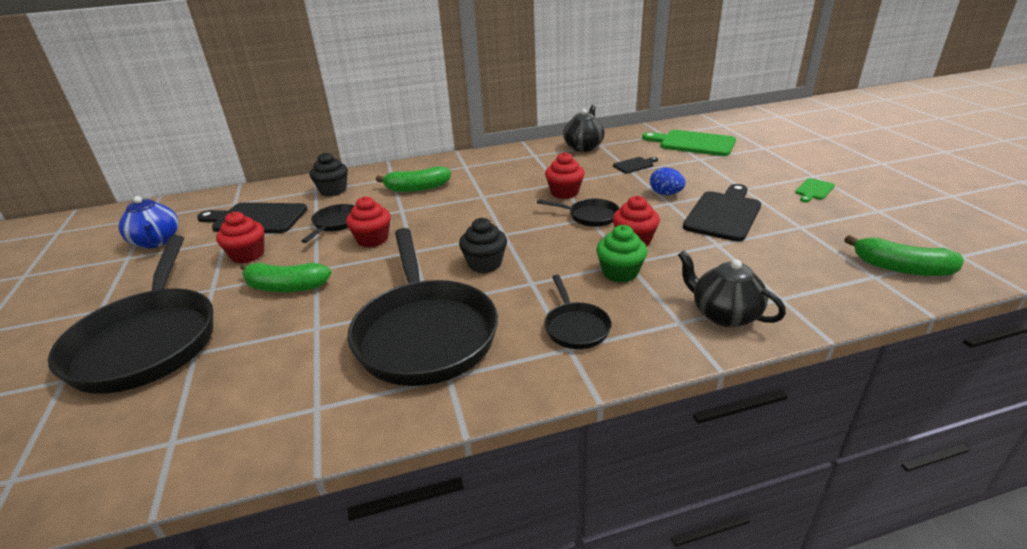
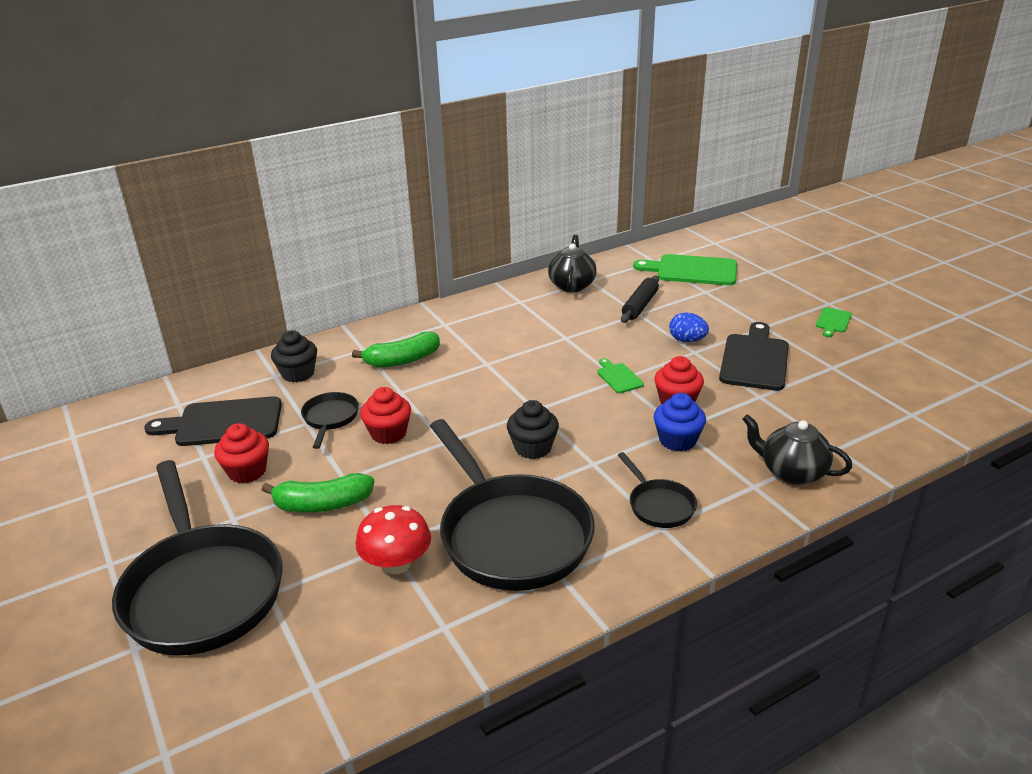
camera: 15 degrees left, 0 degrees up
blue teapot [118,196,179,248] -> none
black pan [537,199,620,227] -> green cutting board [597,358,644,393]
red cupcake [545,152,585,199] -> none
green cupcake [596,225,647,283] -> blue cupcake [654,393,706,452]
black cutting board [613,157,658,173] -> black rolling pin [621,276,659,323]
green banana [844,235,964,276] -> none
none -> red mushroom [355,505,431,574]

